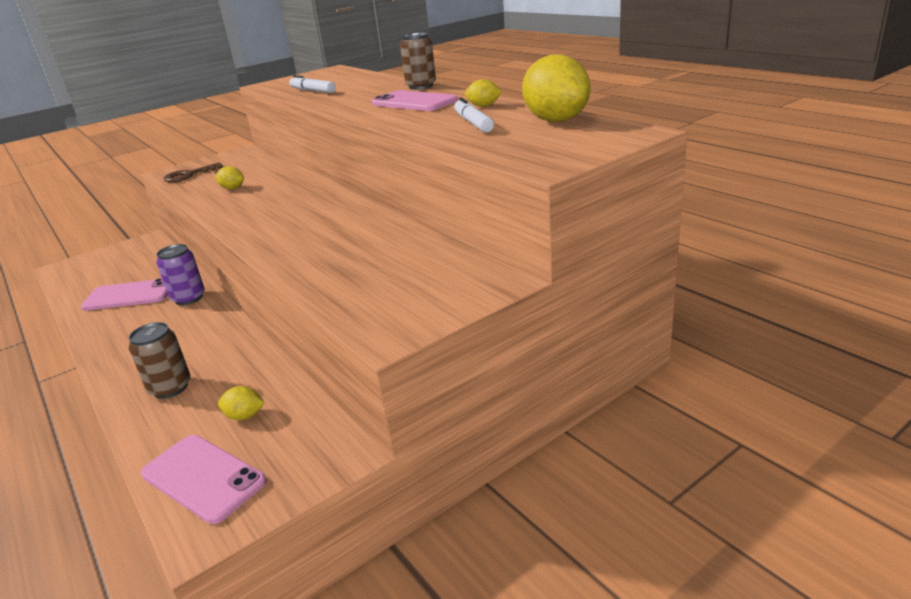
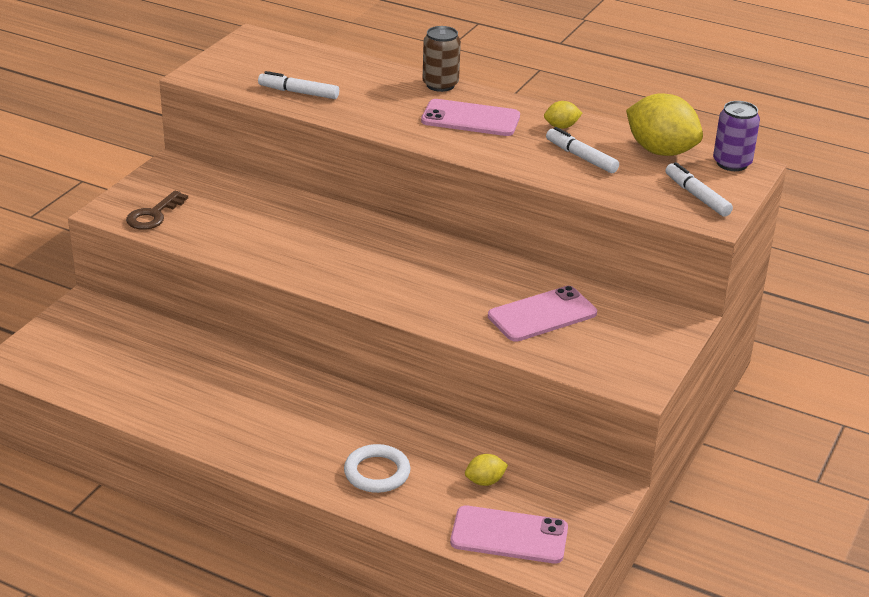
camera: 30 degrees left, 5 degrees up
pink phone [81,278,168,311] -> pink phone moved to [488,286,597,342]
brown can [129,322,191,399] -> white ring [344,444,411,493]
purple can [156,244,205,305] -> purple can moved to [713,101,760,171]
yellow lemon [215,166,244,189] -> none
none -> white marker [665,162,733,217]

